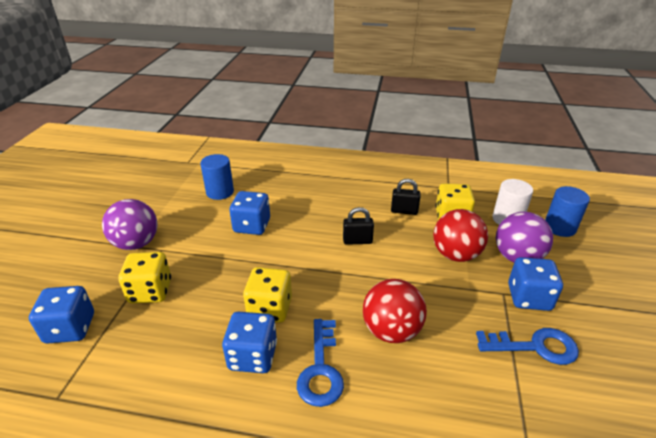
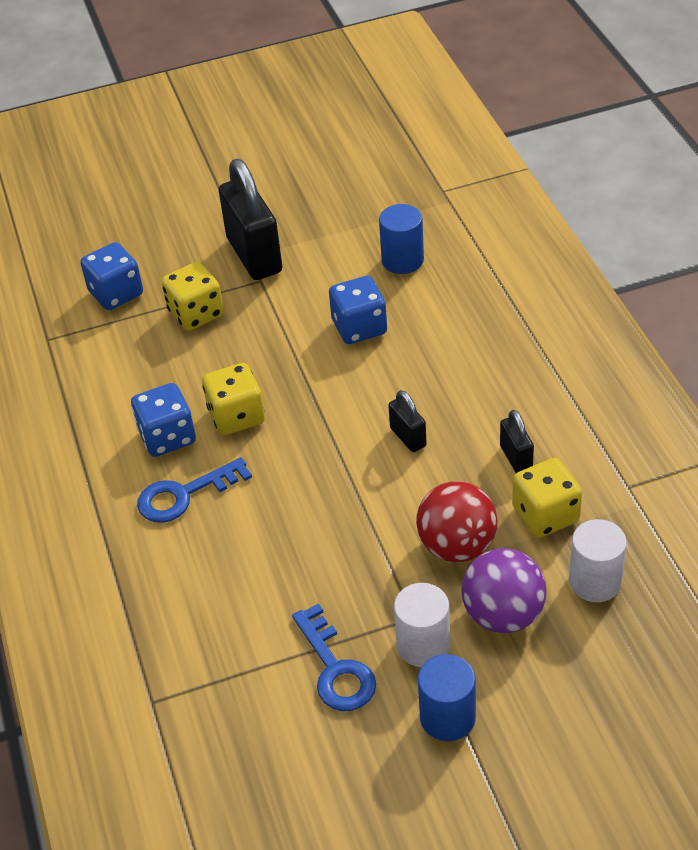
camera: 65 degrees right, 10 degrees up
purple ball [102,199,158,250] -> black padlock [219,159,282,280]
red ball [363,279,427,343] -> none
blue dice [508,257,563,311] -> white cylinder [394,583,450,667]
blue cylinder [545,186,590,237] -> blue cylinder moved to [418,654,476,741]

